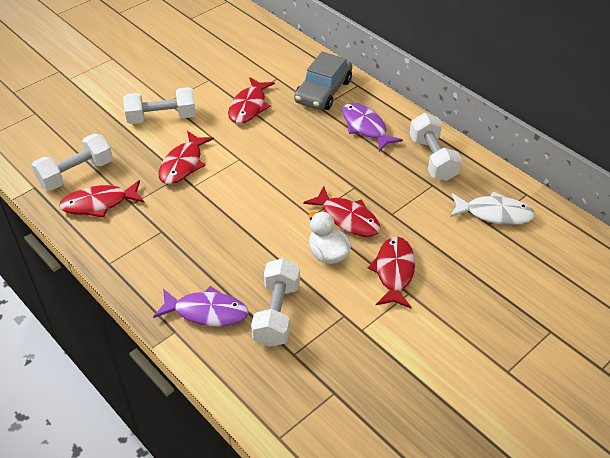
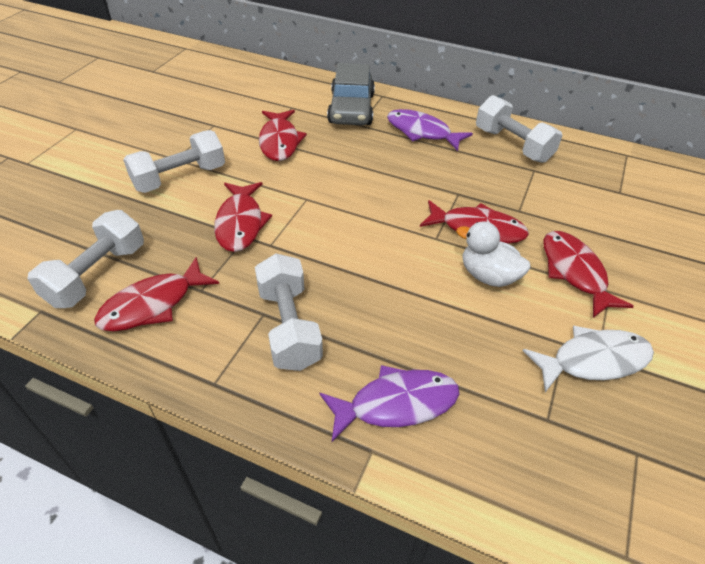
camera: 25 degrees left, 0 degrees up
white dumbbell [251,258,300,347] -> white dumbbell moved to [255,254,323,371]
white fish [450,191,535,225] -> white fish moved to [522,325,654,392]

